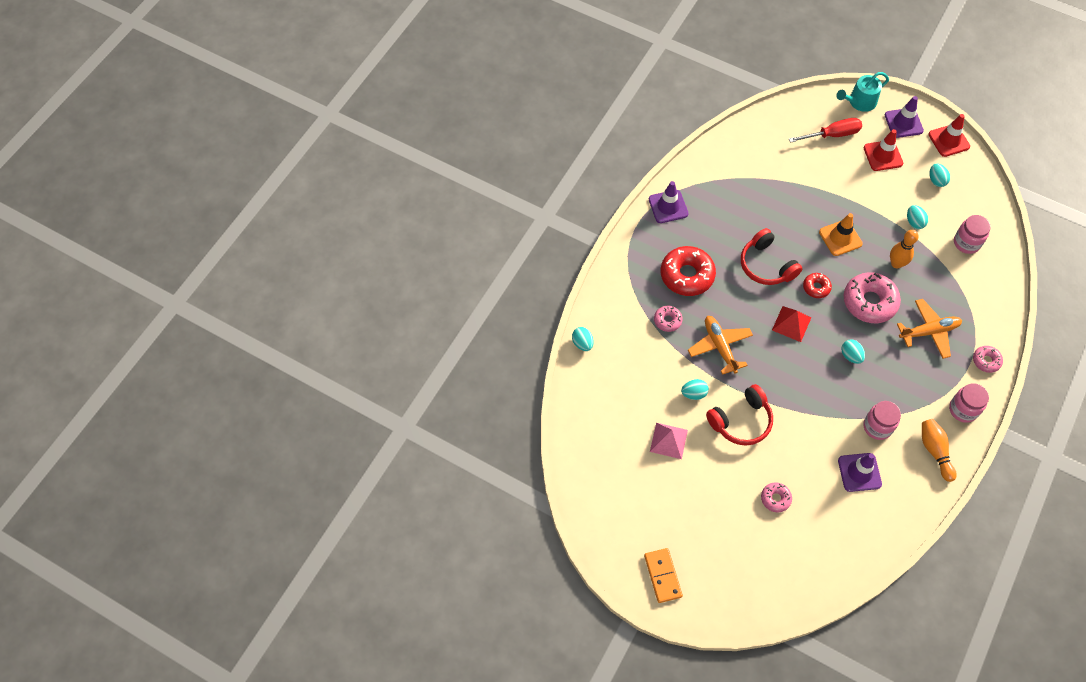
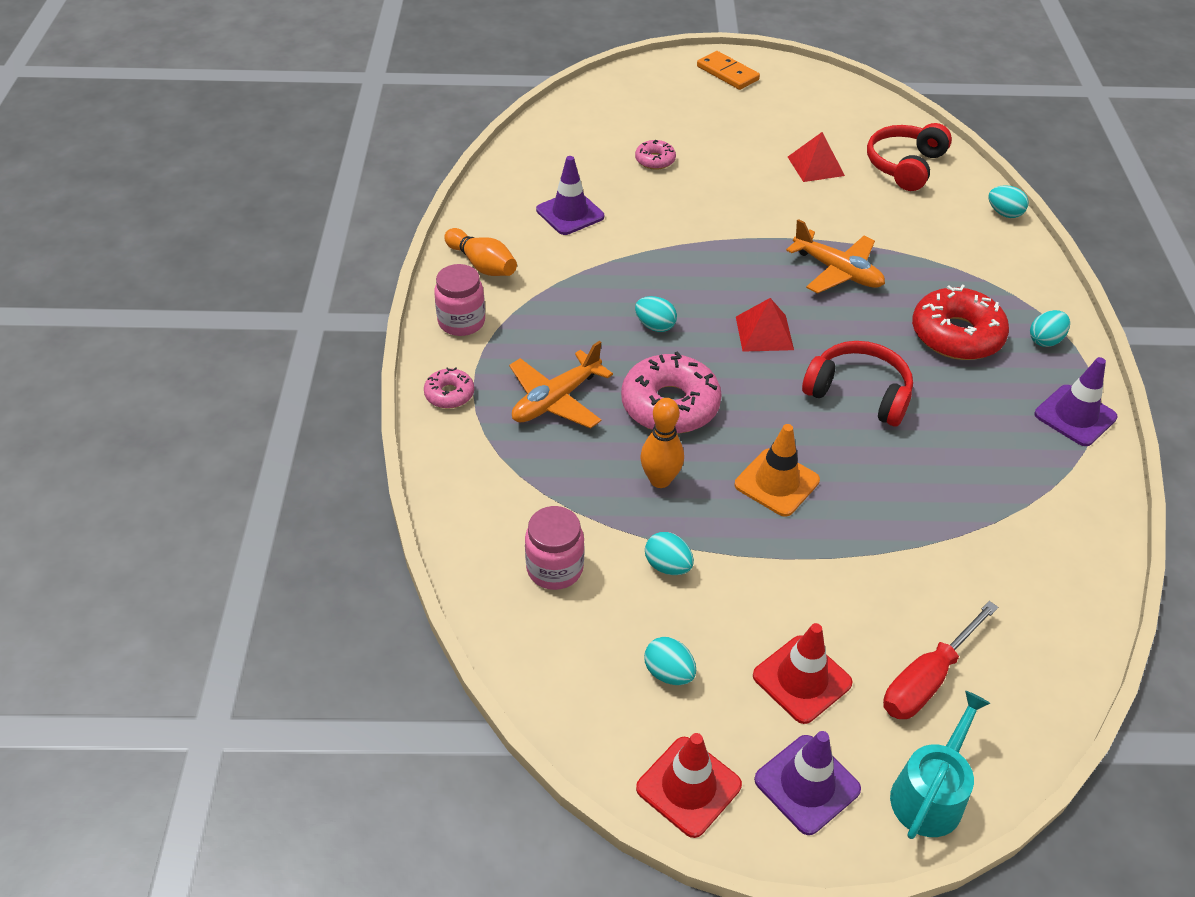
camera: 150 degrees right, 15 degrees down
pink pyramid [650,423,688,459] -> red pyramid [788,132,845,182]
pink donut [654,306,683,332] -> none
turquoise egg [681,379,709,400] -> turquoise egg moved to [1030,310,1070,347]
red headphones [706,384,773,446] -> red headphones moved to [867,123,952,191]
red donut [803,273,832,298] -> none
pink jar [863,401,901,440] -> none

